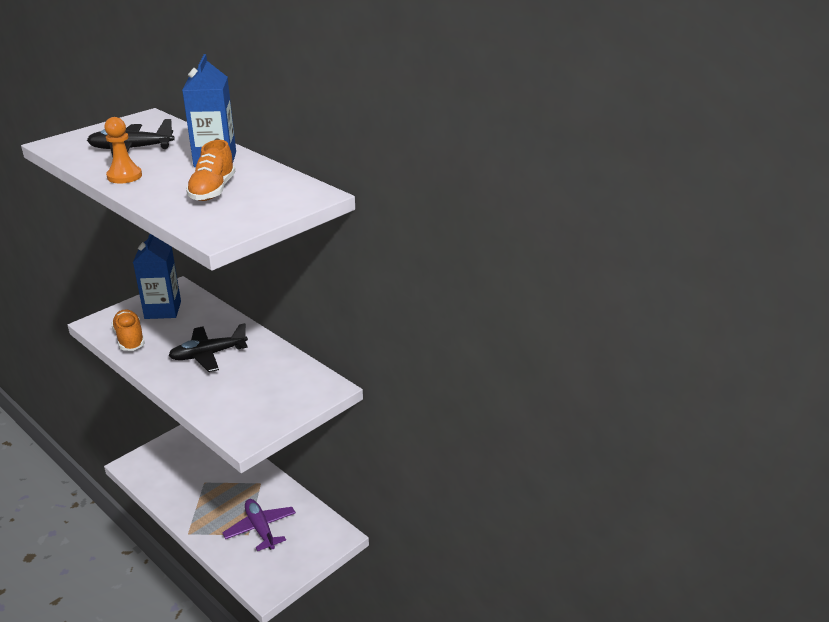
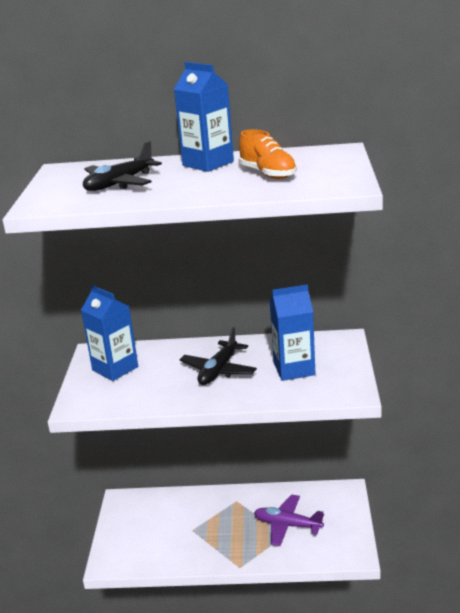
camera: 40 degrees left, 5 degrees down
orange pawn [104,117,142,184] -> none
orange shoe [111,310,145,351] -> none
none -> blue carton [270,284,315,381]

